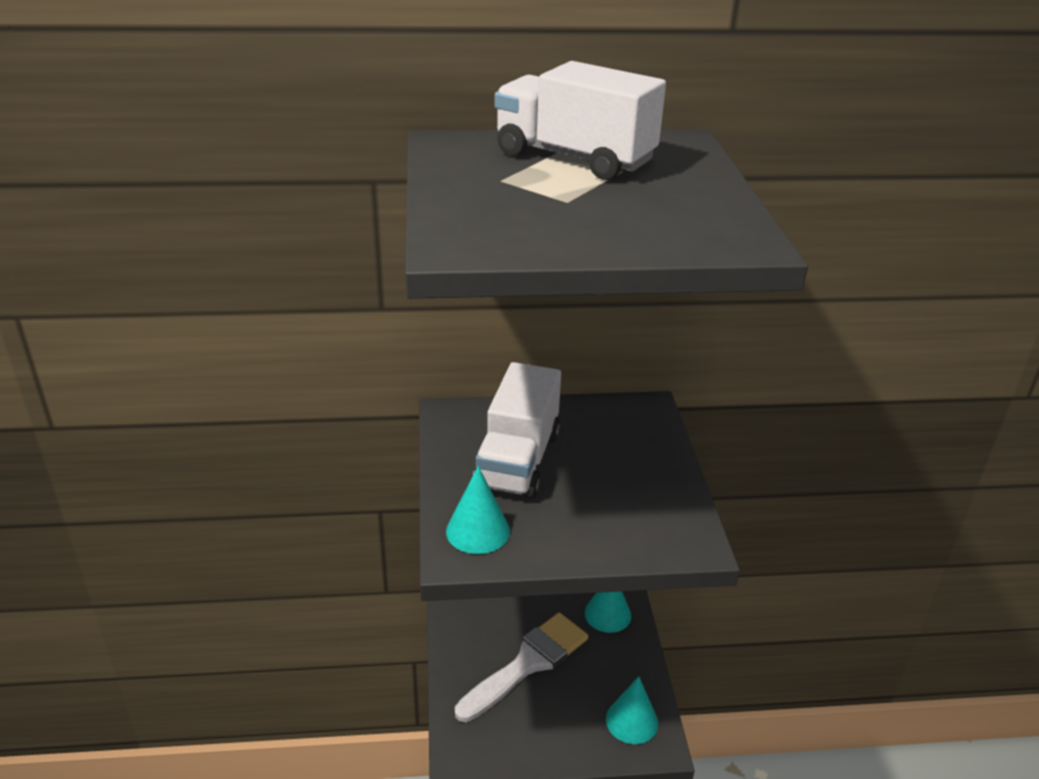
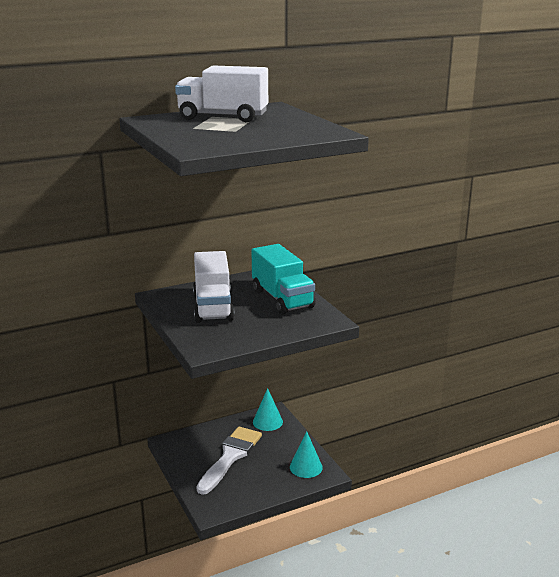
camera: 20 degrees left, 10 degrees down
turquoise cone [446,466,510,554] -> none
none -> turquoise truck [251,244,315,315]

